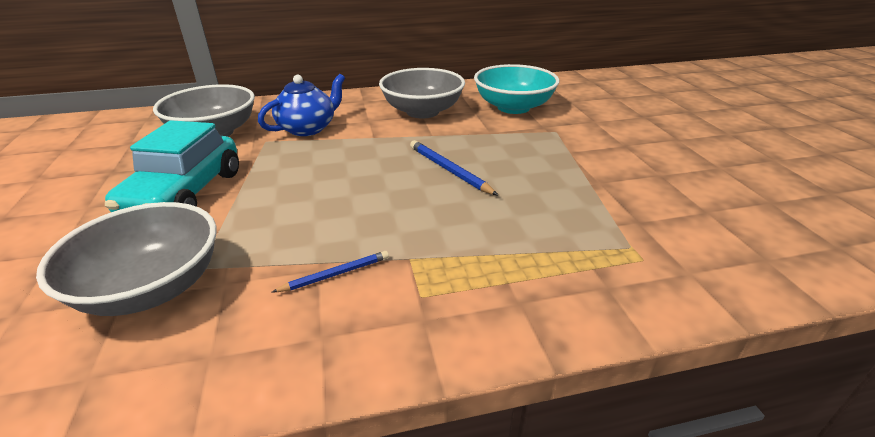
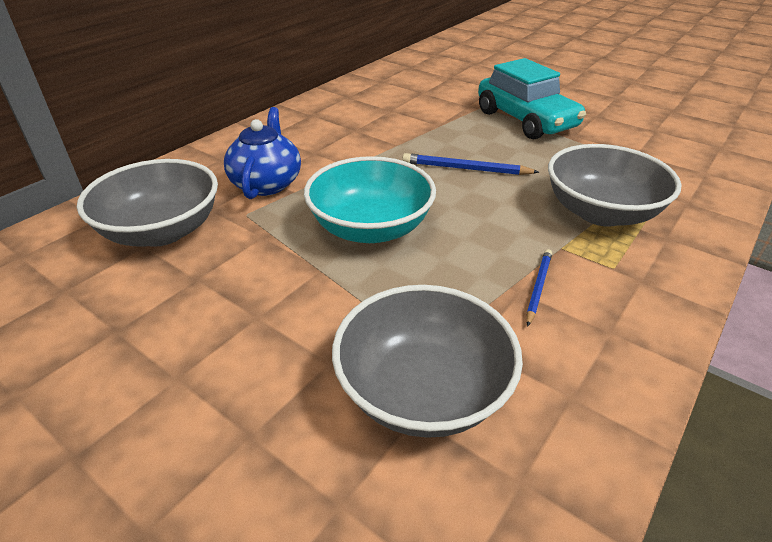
camera: 40 degrees left, 5 degrees up
turquoise car [105,120,239,212] -> turquoise car moved to [478,58,586,139]
grey bowl [379,68,465,118] -> grey bowl moved to [548,144,682,227]
turquoise bowl [474,64,559,114] -> turquoise bowl moved to [304,156,436,243]

